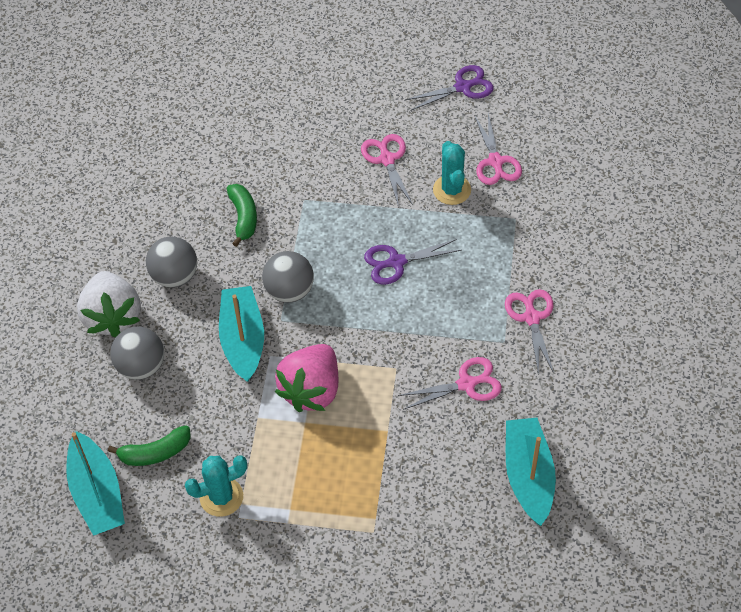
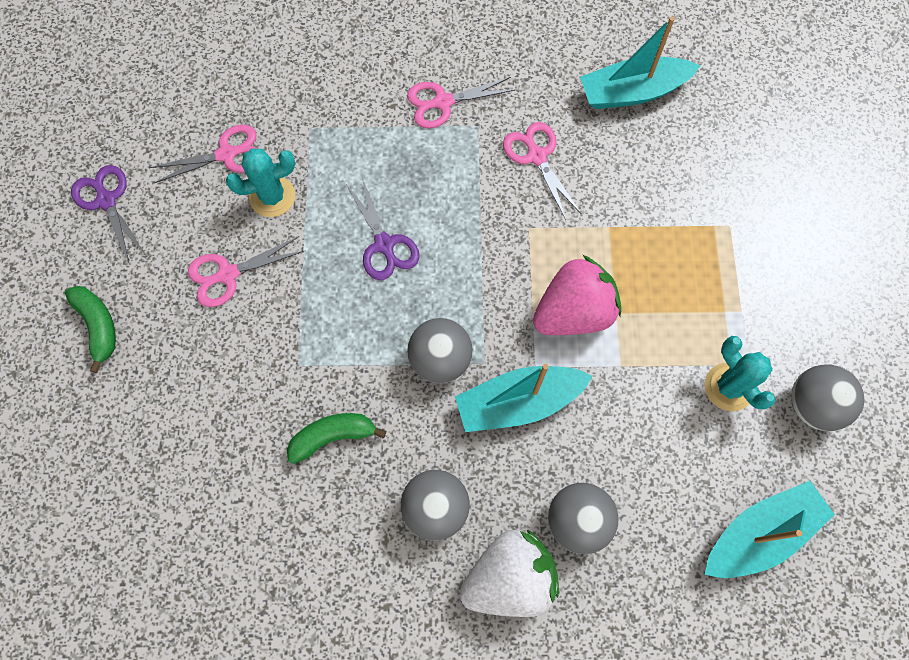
camera: 100 degrees left, 15 degrees up
green banana [108,426,191,466] -> green banana moved to [65,286,116,373]
pink strawberry [275,344,338,412] -> pink strawberry turned 45 degrees counterclockwise [533,255,621,335]
none -> grey ball [791,365,865,431]

